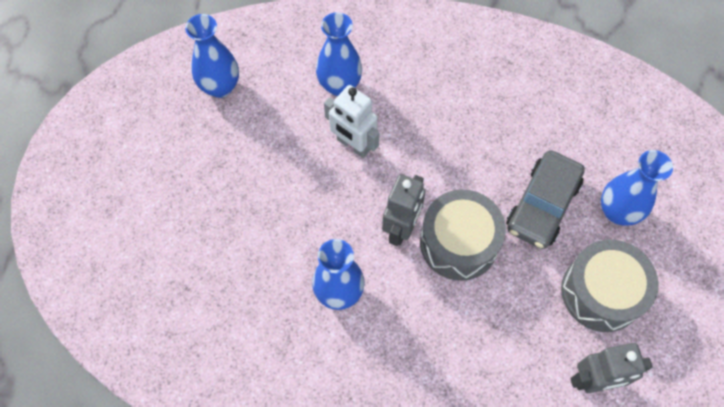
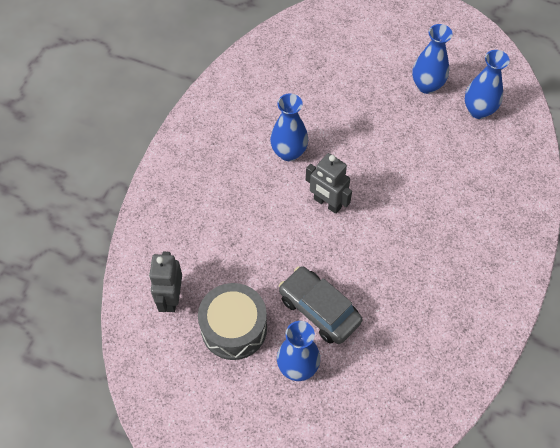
camera: 105 degrees right, 5 degrees down
blue vase [316,12,362,96] -> blue vase moved to [412,24,453,94]
white robot [324,85,379,158] -> none
grey drum [420,189,506,281] -> none

